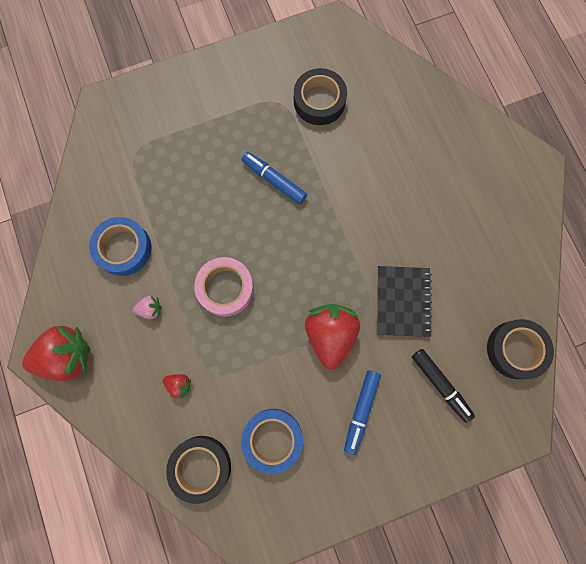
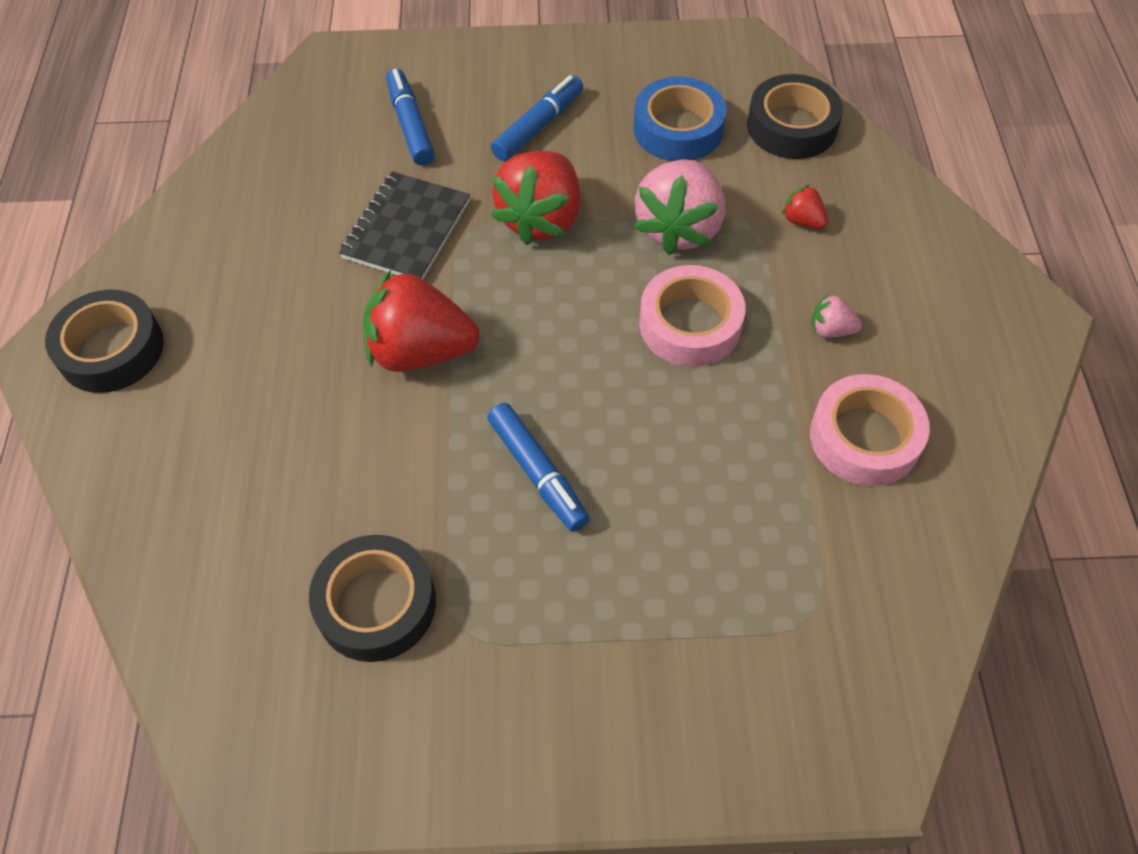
camera: 160 degrees left, 20 degrees down
red strawberry [22,326,91,381] -> red strawberry moved to [363,270,479,372]
blue tape [89,217,152,276] -> pink tape [810,374,930,486]
black marker [412,349,475,423] -> blue marker [386,68,435,166]
black tape [487,319,554,379] -> black tape moved to [45,290,164,393]
none -> pink strawberry [633,159,725,255]

